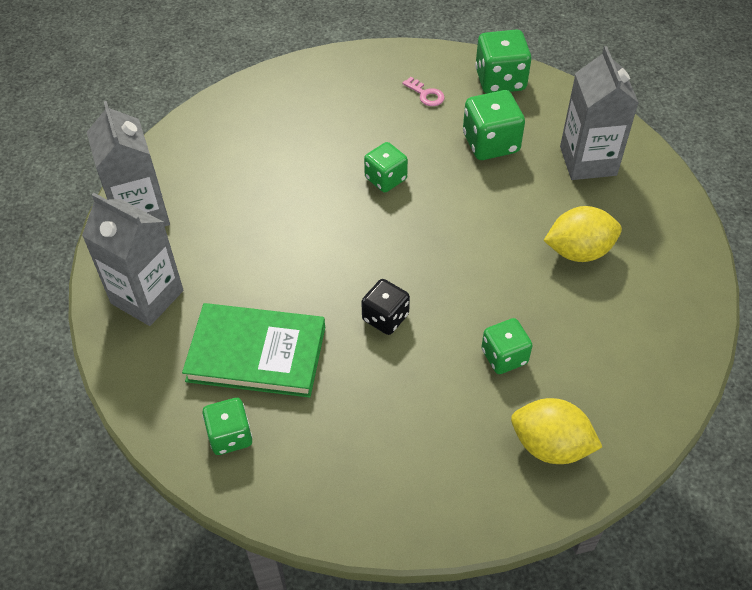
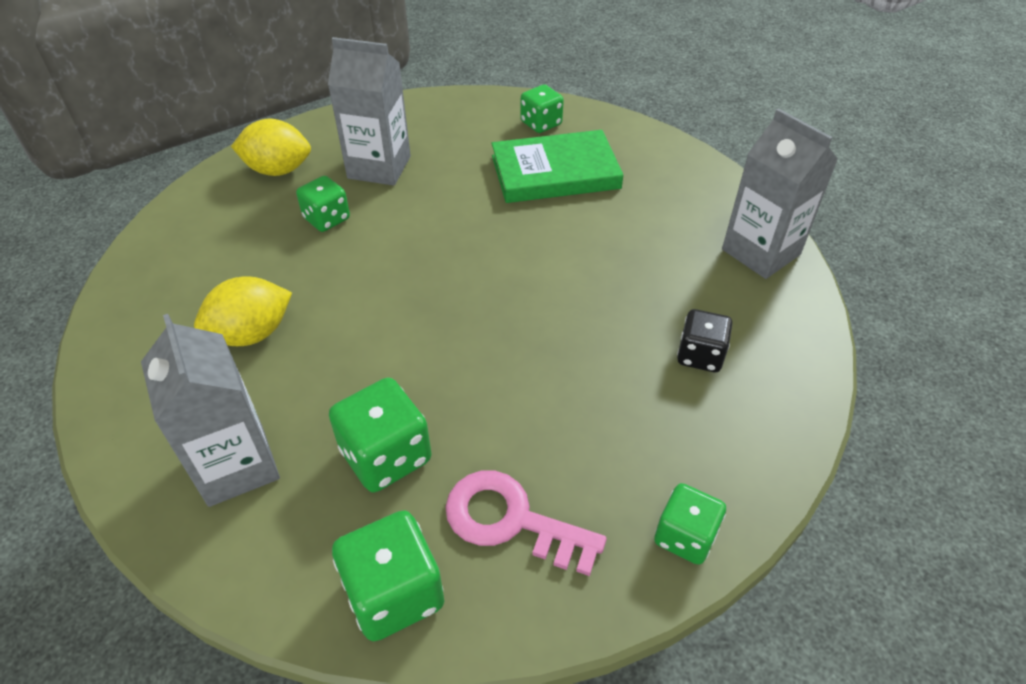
camera: 160 degrees right, 5 degrees down
grey carton [82,193,183,326] -> grey carton moved to [328,37,411,186]
black dice [361,279,410,335] -> black dice moved to [677,309,732,372]
green dice [364,142,408,192] -> green dice moved to [654,483,726,565]
pink key [402,77,445,106] -> pink key [445,471,607,576], size x2.00

